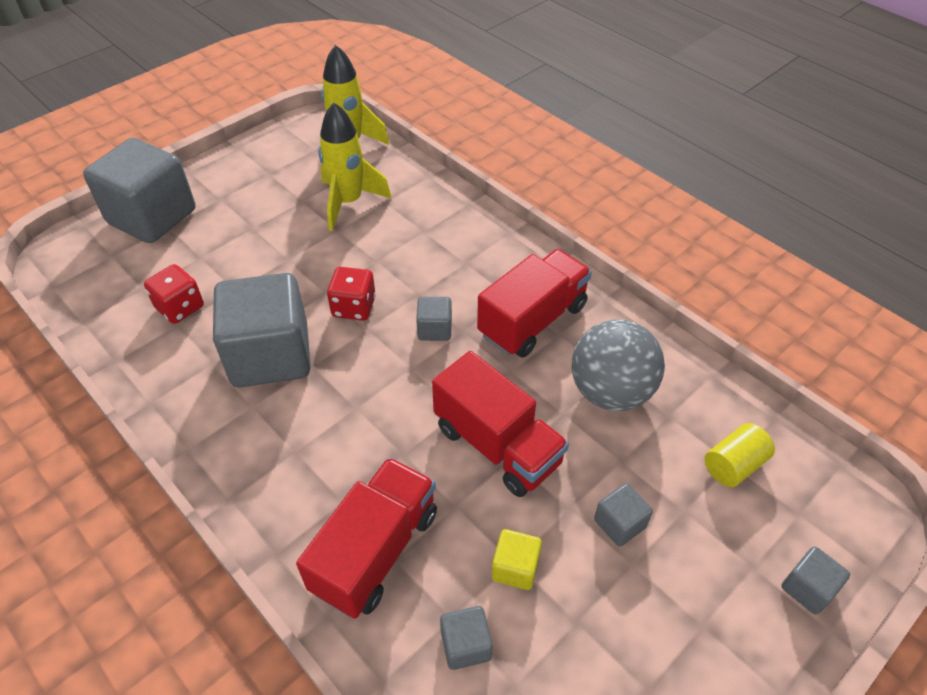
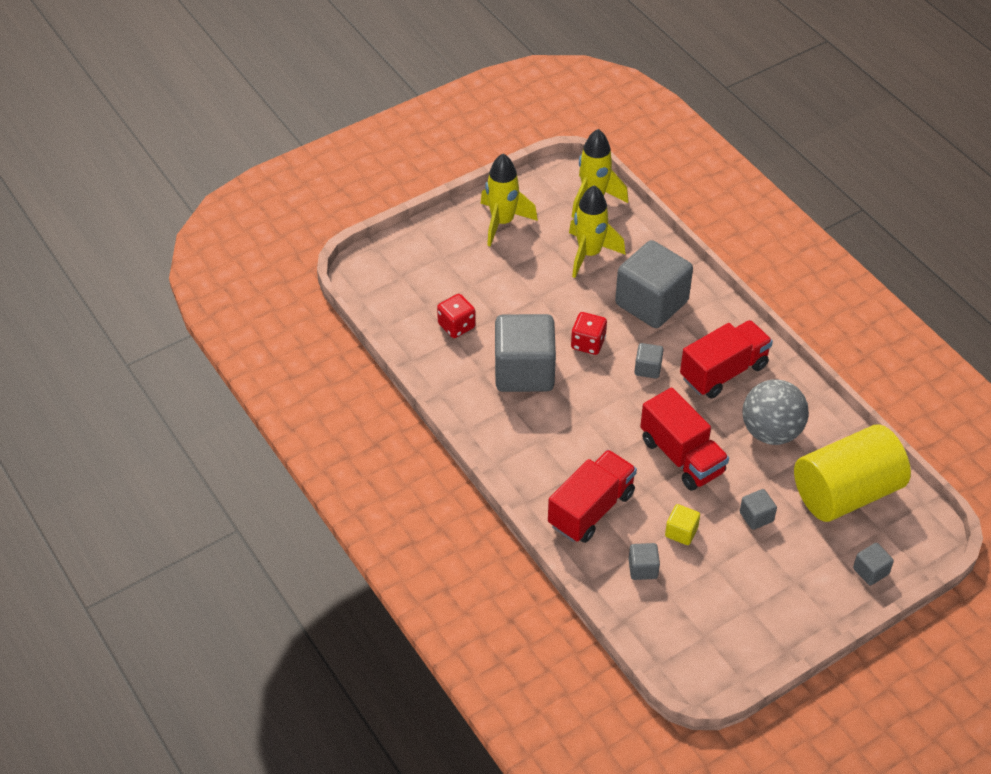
camera: 10 degrees right, 0 degrees up
grey cube [83,138,195,243] -> grey cube moved to [615,240,693,328]
yellow cylinder [704,423,775,487] -> yellow cylinder [794,424,911,522], size x2.36
none -> yellow rocket [481,154,538,246]

